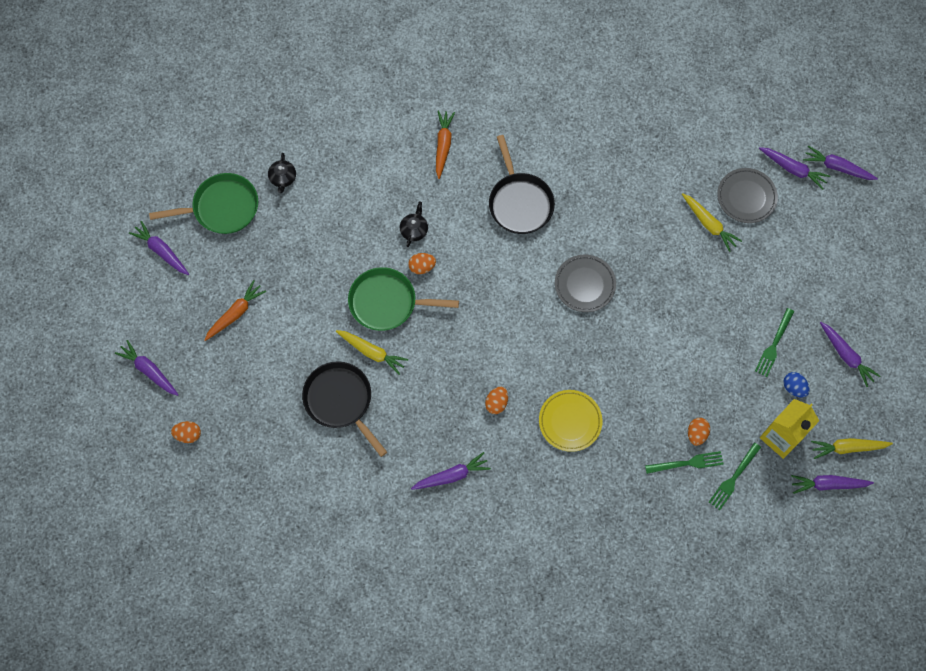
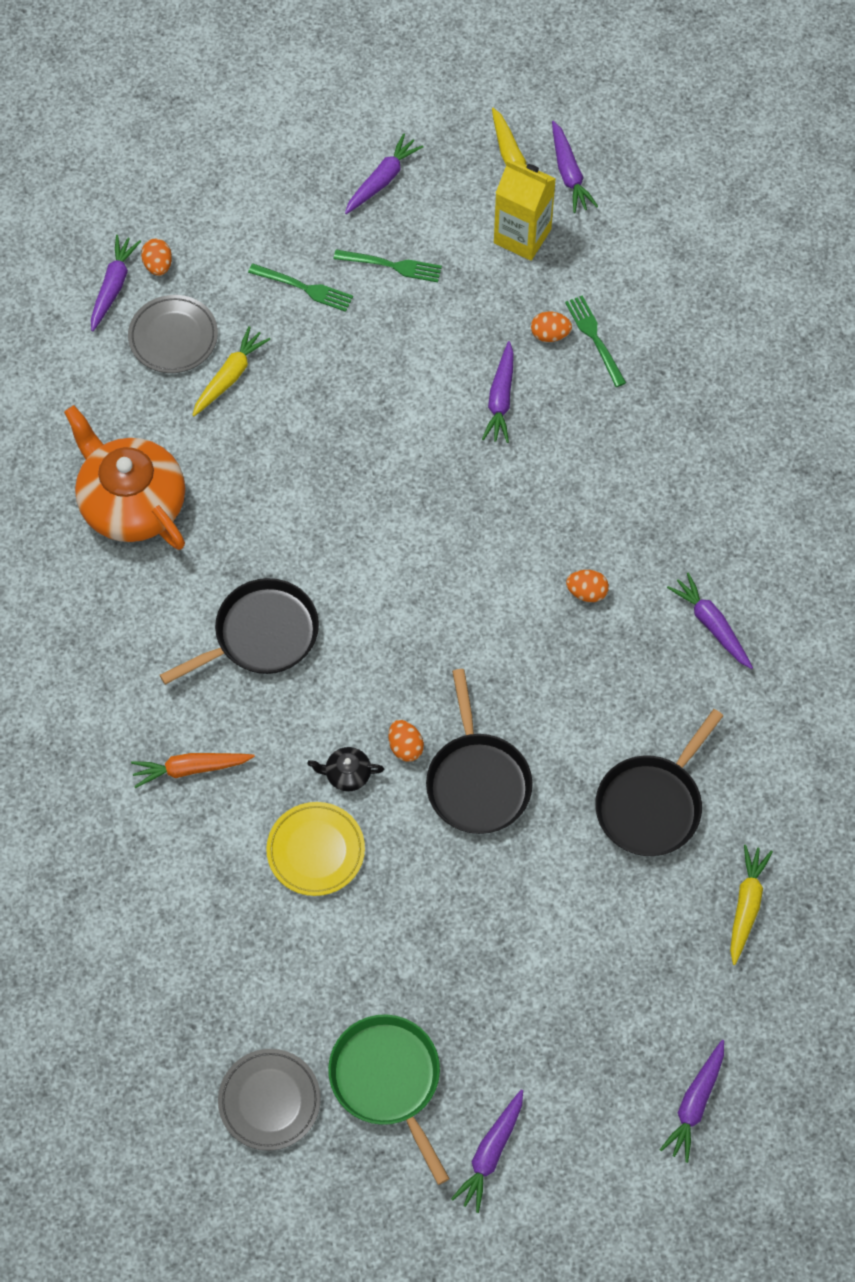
camera: 105 degrees left, 5 degrees down
orange egg [171,421,201,443] -> orange egg moved to [141,239,172,276]
orange carrot [204,280,266,341] -> none
black teapot [268,153,296,193] -> none
yellow carrot [336,330,408,375] -> yellow carrot moved to [730,845,773,965]
green pan [348,267,459,331] -> black pan [426,669,533,834]
yellow plate [539,390,602,452] -> yellow plate moved to [266,802,365,896]
grey plate [555,255,616,312] -> grey plate moved to [218,1049,321,1151]
green fork [709,443,761,510] -> green fork moved to [248,263,353,312]
blue egg [783,372,810,398] -> none
purple carrot [803,146,878,180] -> purple carrot moved to [482,341,514,443]
none -> orange teapot [64,405,185,550]

